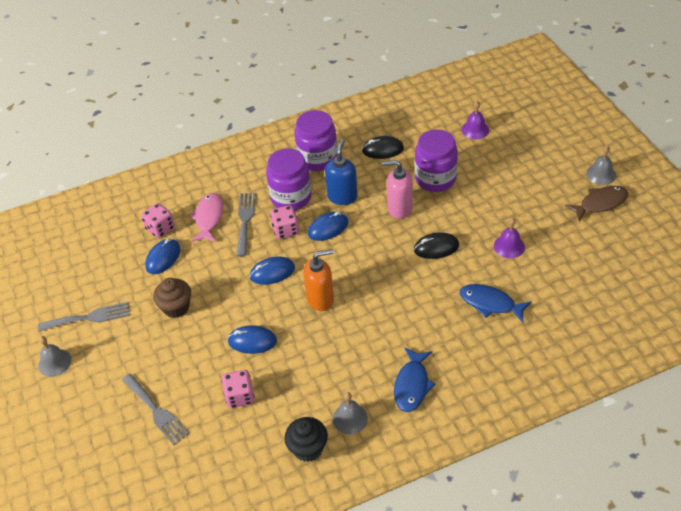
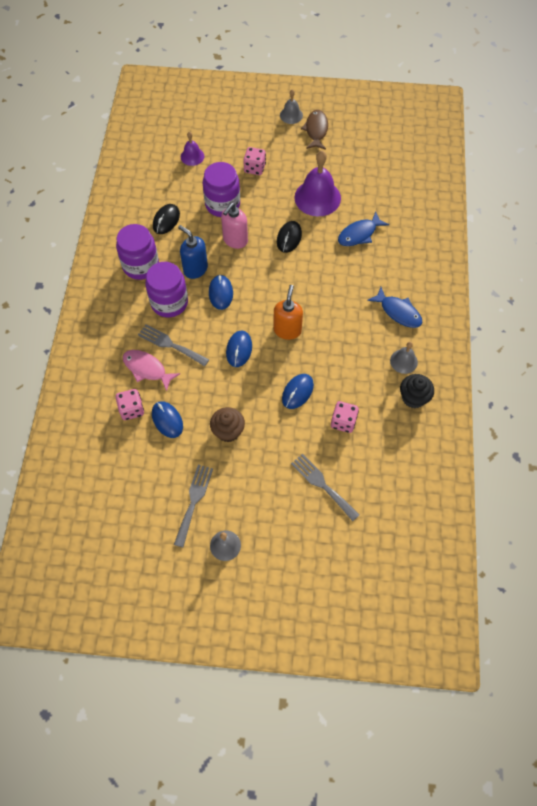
camera: 65 degrees left, 15 degrees up
grey fork [122,374,189,445] -> grey fork turned 120 degrees counterclockwise [291,454,359,521]
pink dice [270,205,299,239] -> pink dice moved to [243,147,266,175]
purple bell [494,218,525,258] -> purple bell [294,151,341,216], size x1.89

